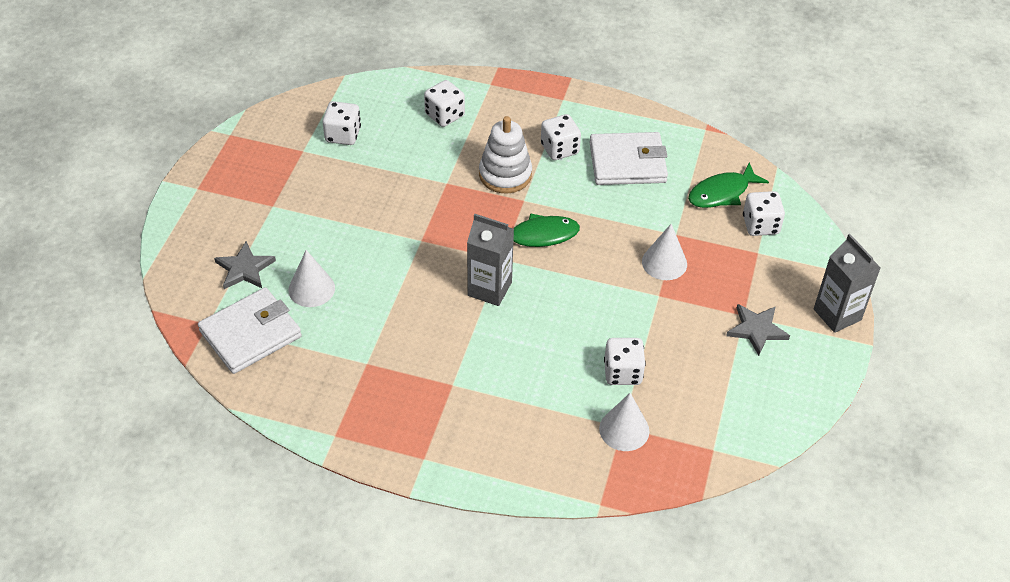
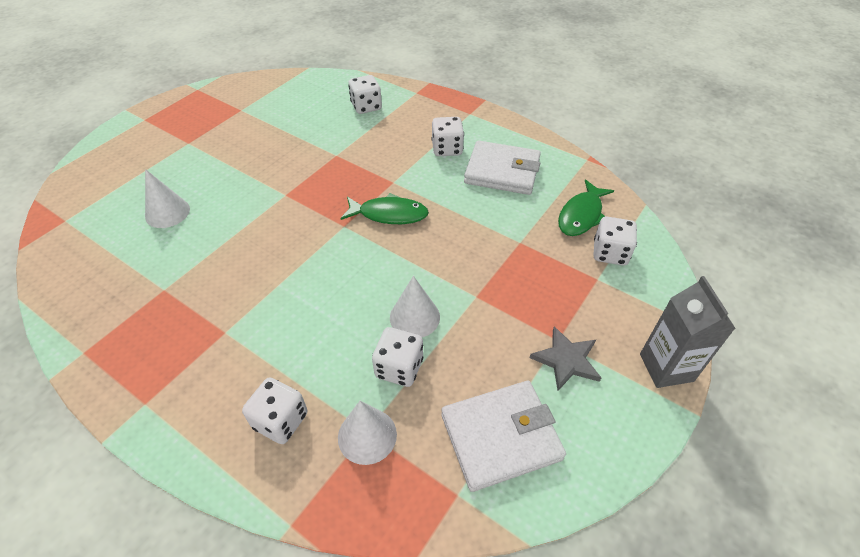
camera: 20 degrees right, 0 degrees up
white wallet [198,287,302,374] -> white wallet moved to [441,381,566,492]
grey star [214,241,276,289] -> none
white dice [323,101,361,145] -> white dice moved to [242,377,307,444]
grey carton [467,214,514,306] -> none
white stacking toy [479,116,532,193] -> none
white cone [642,224,687,280] -> white cone moved to [390,276,440,337]
green fish [688,162,769,208] -> green fish turned 45 degrees counterclockwise [558,180,614,236]

